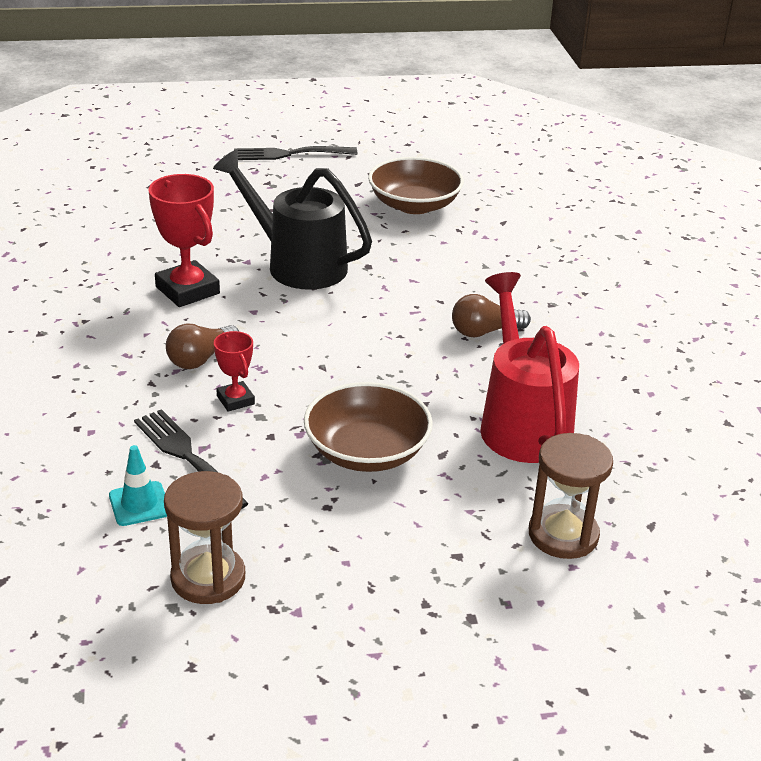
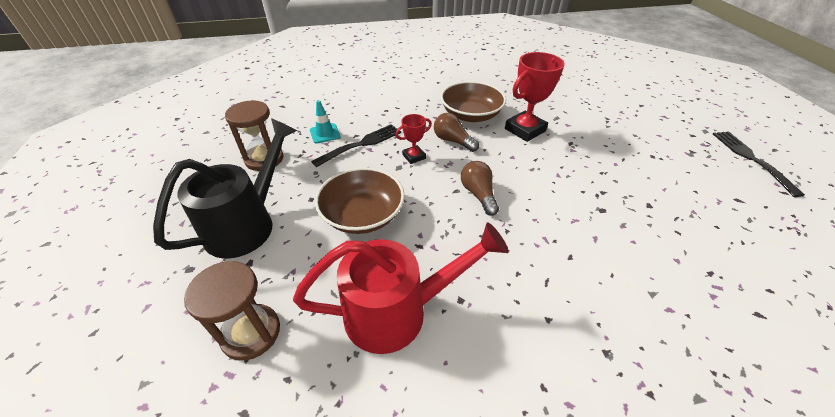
camera: 90 degrees right, 10 degrees up
black watering can [213,149,372,290] -> black watering can moved to [153,118,297,258]
brown bowl [368,157,464,214] -> brown bowl moved to [441,81,506,122]
brown light bulb [452,294,531,337] -> brown light bulb moved to [461,161,499,216]

